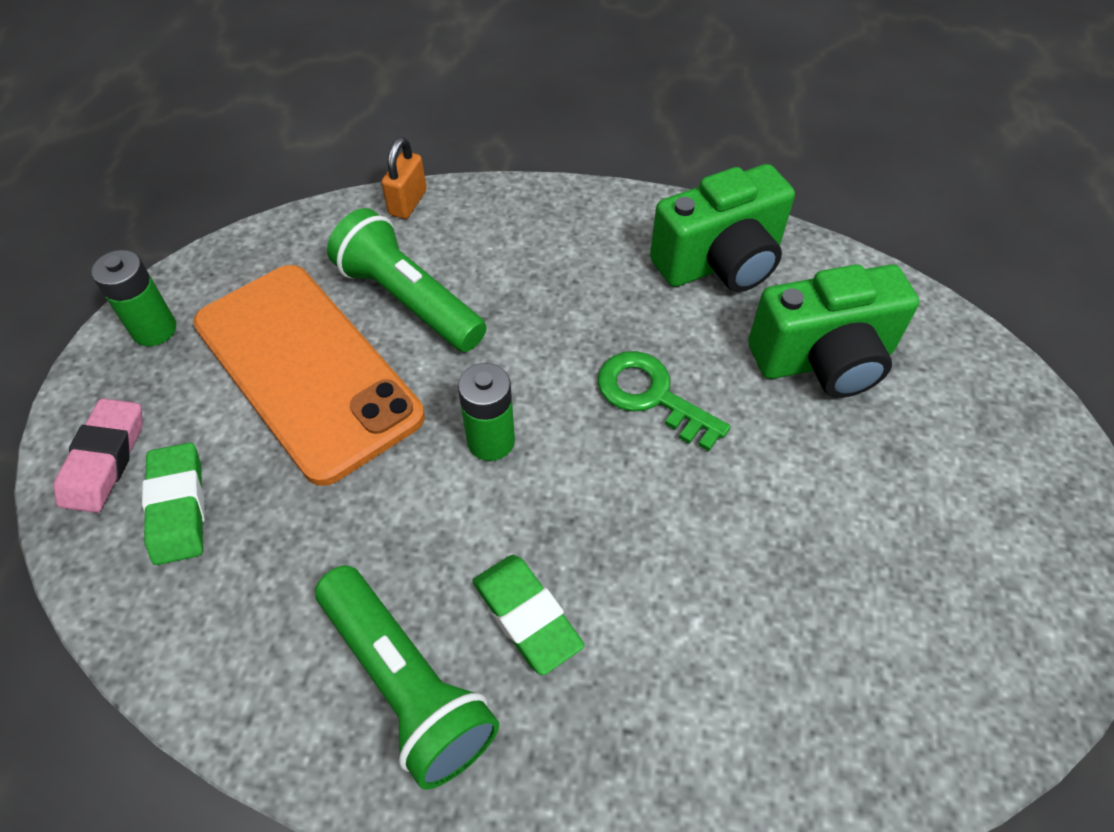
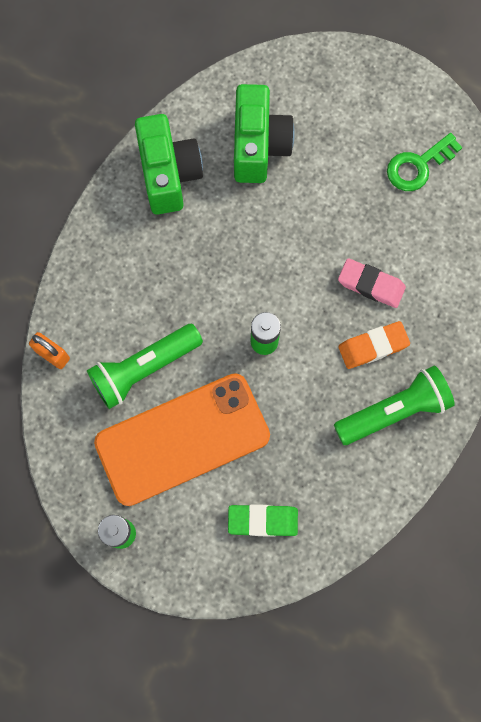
camera: 75 degrees left, 20 degrees up
pink eraser [54,398,143,513] -> pink eraser moved to [338,258,406,308]
green eraser [473,555,585,675] -> orange eraser [338,321,410,369]
green key [598,351,731,451] -> green key moved to [387,133,462,191]

